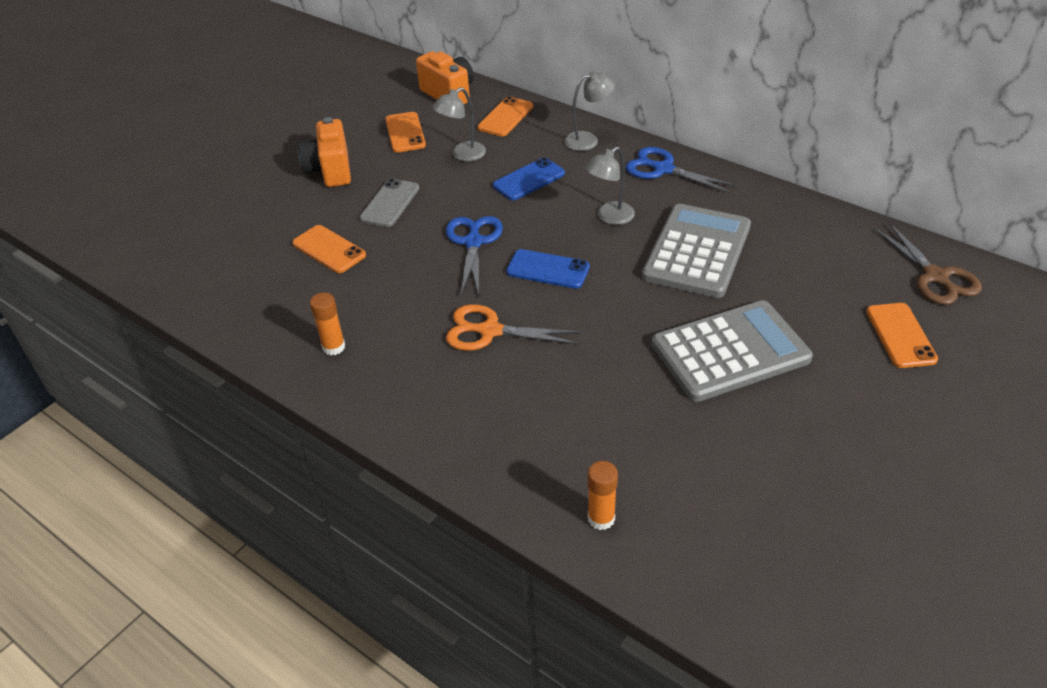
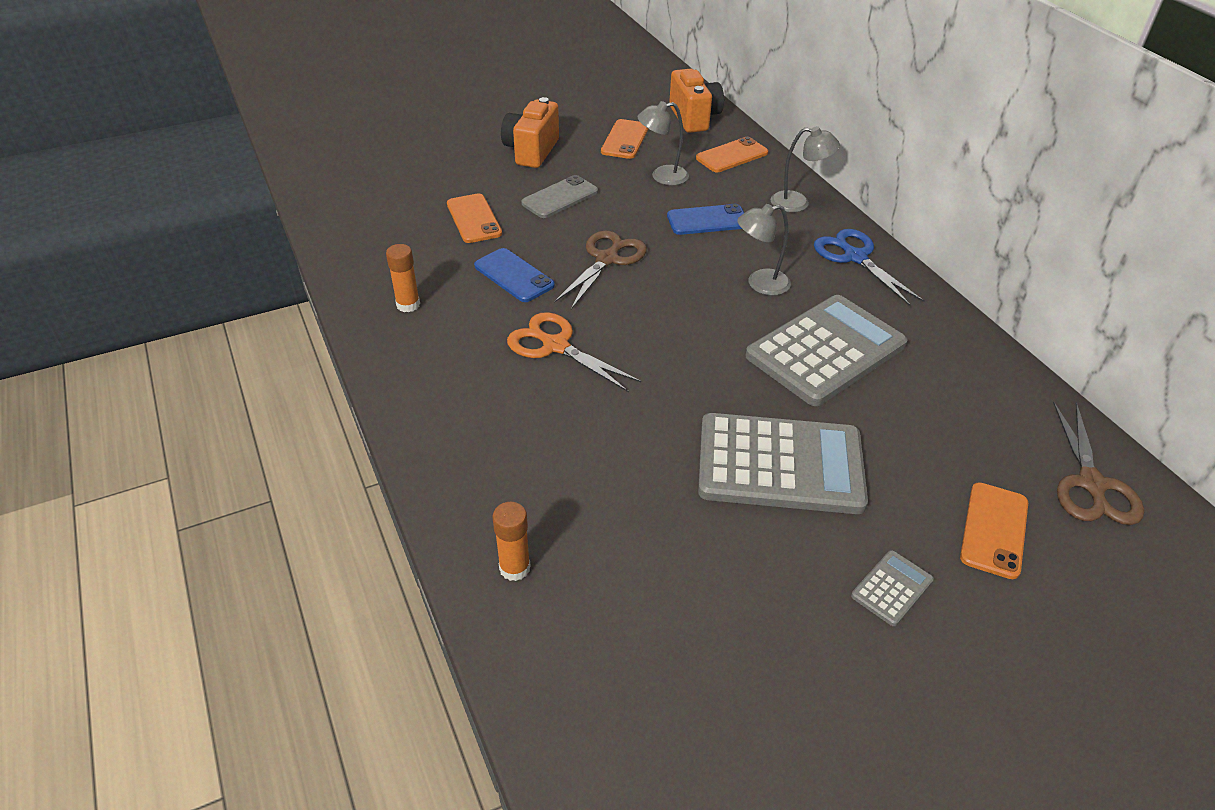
camera: 25 degrees right, 0 degrees up
blue scissors [446,216,503,295] -> brown scissors [554,231,647,309]
blue phone [506,249,590,289] -> blue phone moved to [474,248,555,302]
none -> grey calculator [851,550,934,626]

